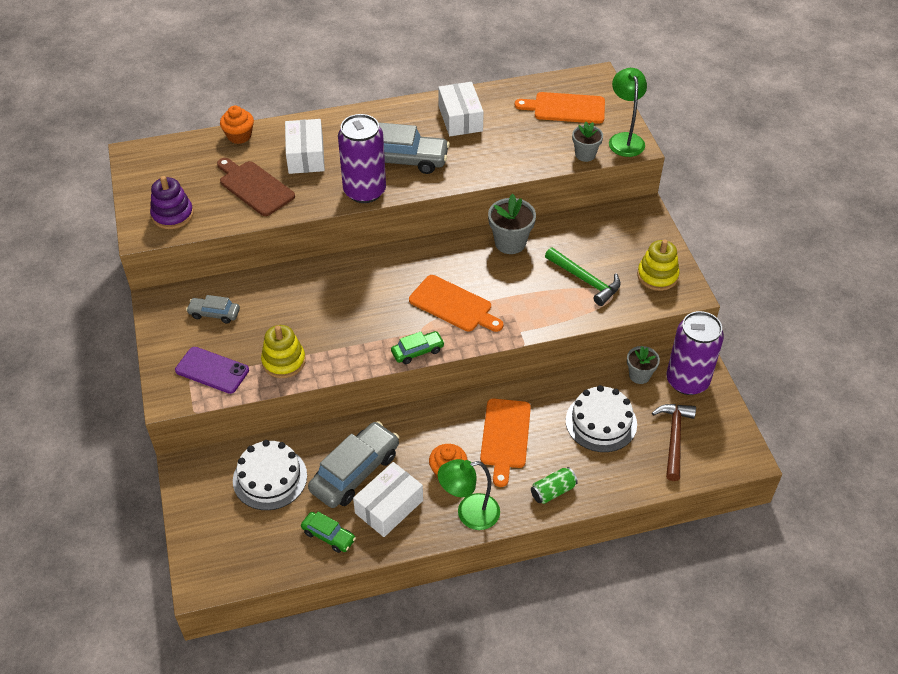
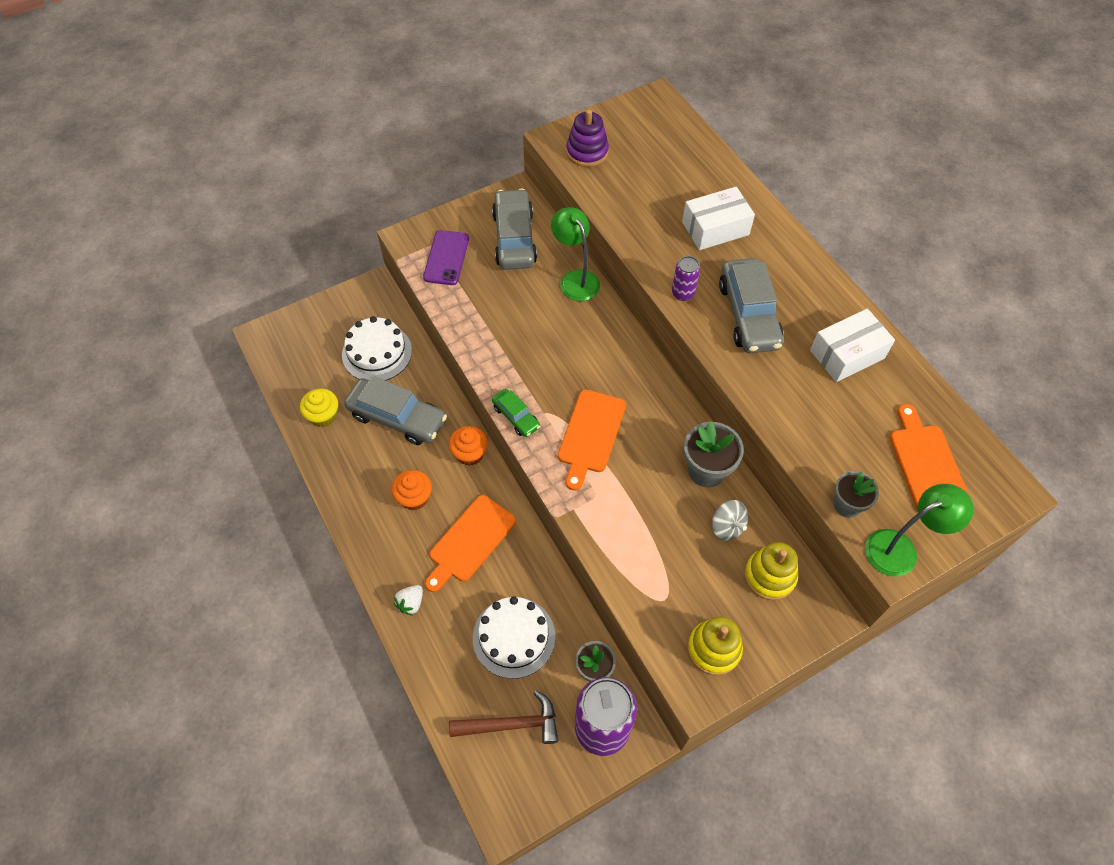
camera: 75 degrees right, 10 degrees up
grey car [186,295,240,323] -> grey car [492,189,537,270], size x1.89
brown cutting board [217,158,295,216] -> none
orange cupcake [220,106,254,144] -> orange cupcake moved to [449,426,488,466]
yellow stacking toy [261,325,306,378] -> yellow stacking toy moved to [744,542,798,600]
green car [301,512,356,553] -> yellow cupcake [300,388,338,427]
purple can [338,114,386,203] -> purple can [672,256,700,301], size x0.47
white box [353,462,423,537] -> none
green lamp [438,459,500,530] -> green lamp moved to [551,207,600,301]
orange cutting board [480,398,531,487] -> orange cutting board turned 45 degrees counterclockwise [425,495,516,592]
green can [531,467,578,504] -> white strawberry [394,585,423,616]
green hammer [545,247,621,306] -> none
none -> grey spinning top [712,500,748,541]

